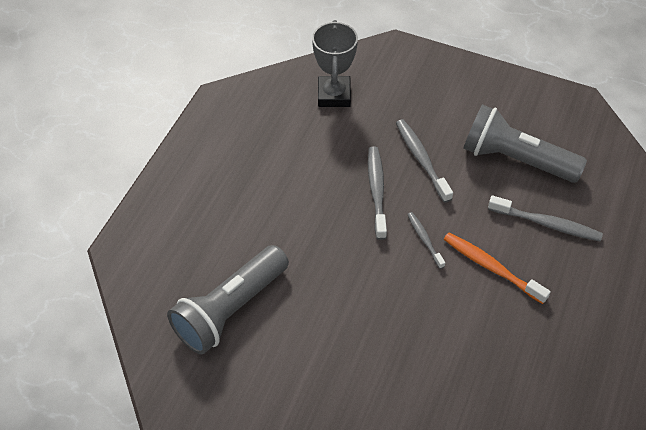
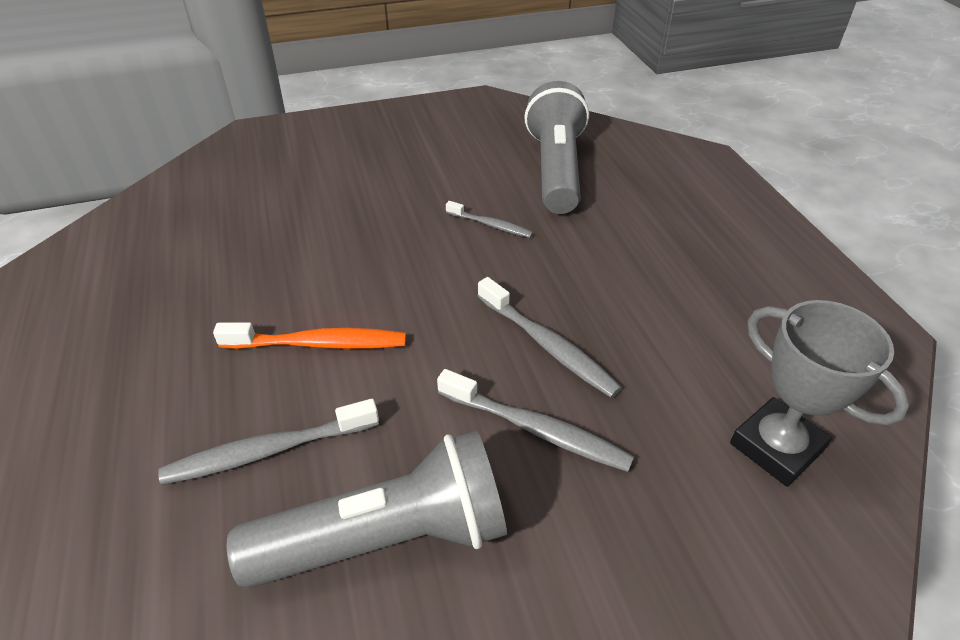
camera: 140 degrees right, 10 degrees down
grey toothbrush [407,212,445,269] -> grey toothbrush moved to [446,201,533,238]

